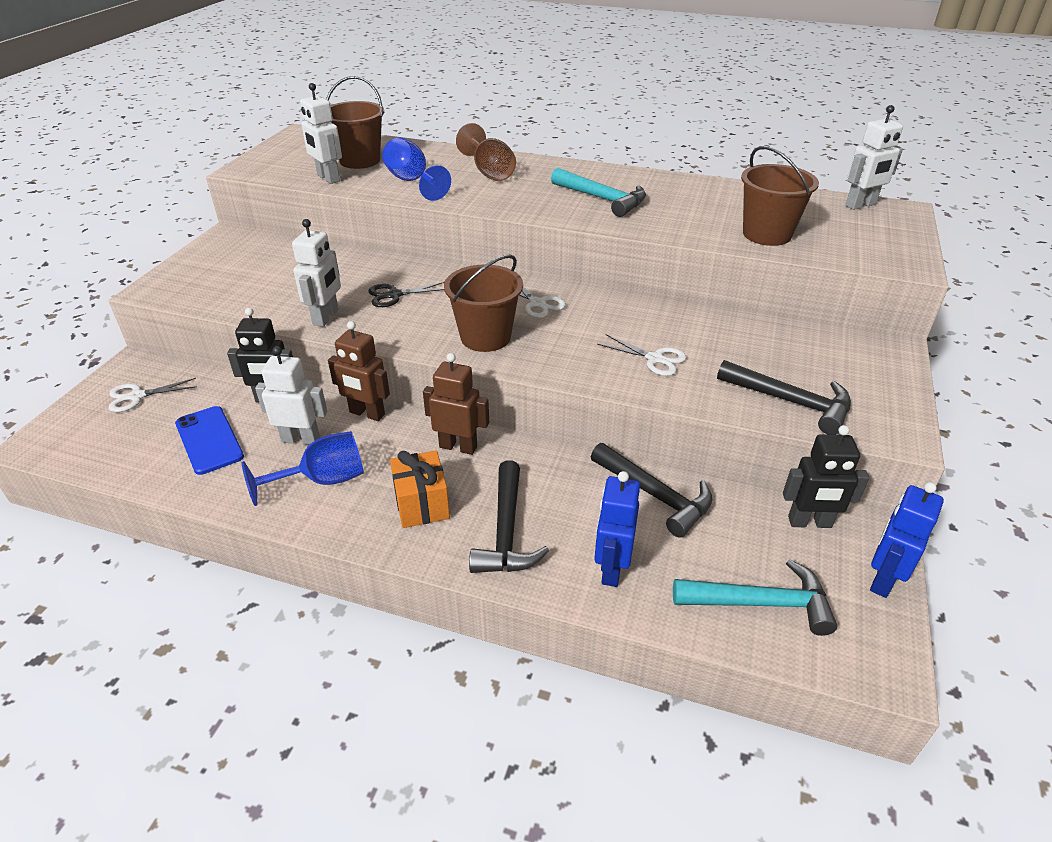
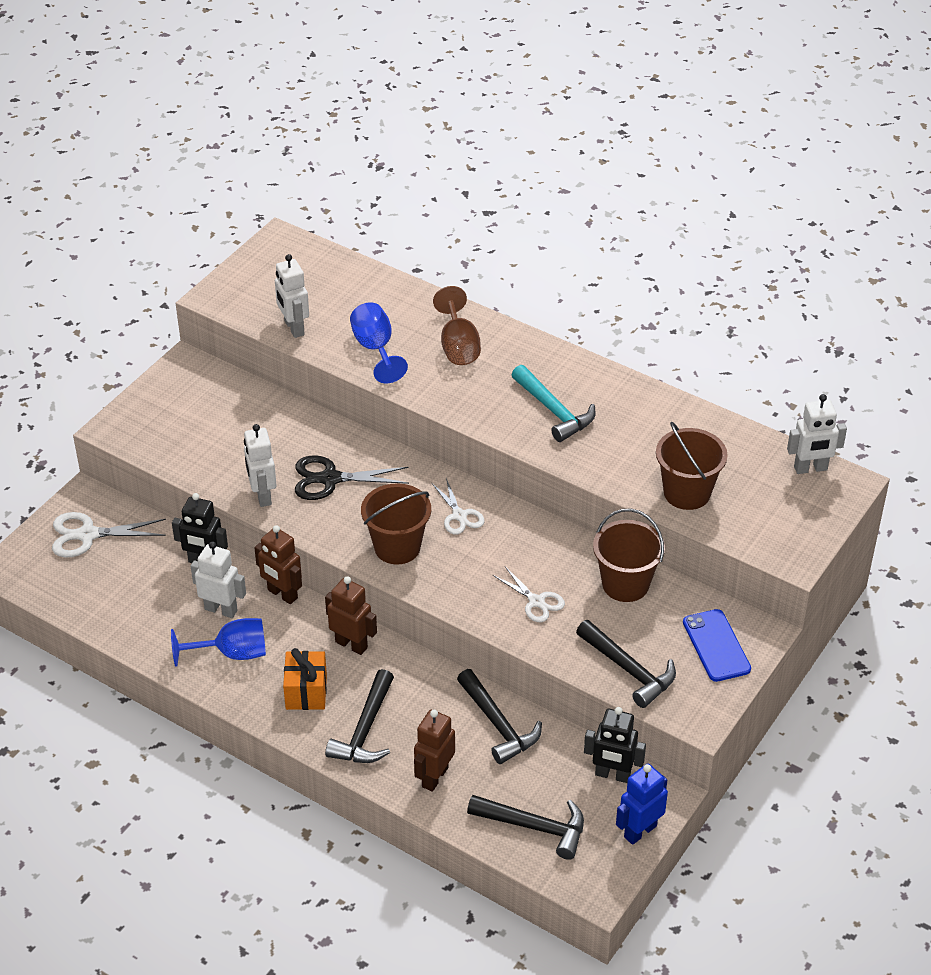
camera: 15 degrees right, 5 degrees up
white scissors [109,378,197,412] -> white scissors [52,512,166,558], size x1.51
blue phone [175,406,244,475] -> blue phone moved to [683,609,751,682]
white robot [292,219,341,327] -> white robot turned 135 degrees clockwise [244,424,277,507]
brown bucket [326,76,384,169] -> brown bucket moved to [593,509,665,602]
black scissors [368,282,444,307] -> black scissors [295,455,409,500], size x1.51
blue robot [594,471,640,587] -> brown robot [414,710,455,792]
turquoise hammer [673,559,837,636] -> black hammer [467,795,584,860]

